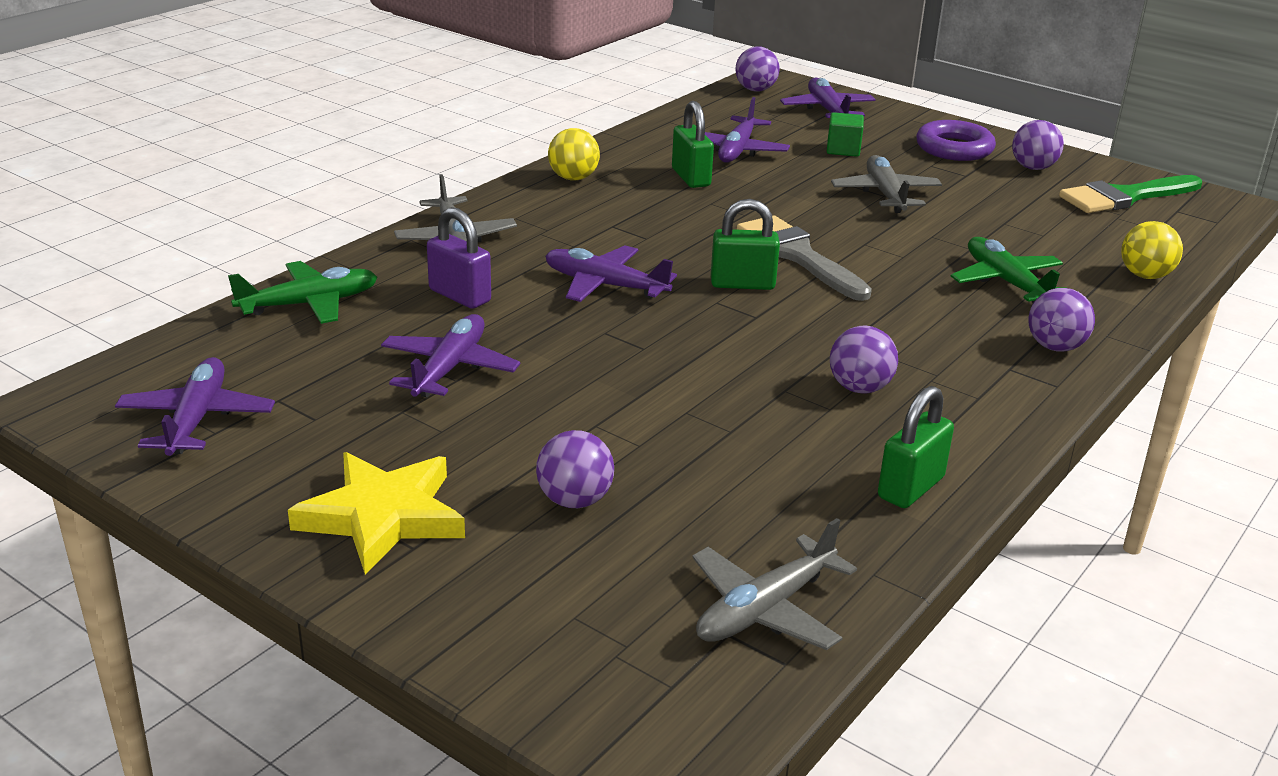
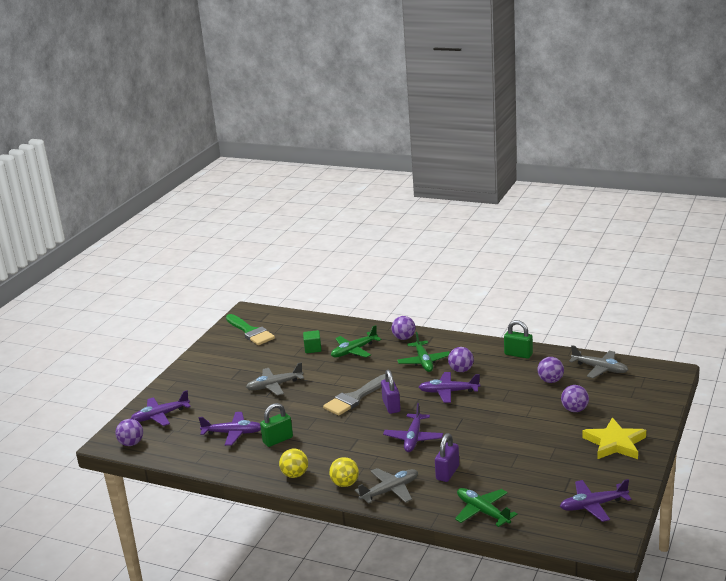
camera: 100 degrees left, 5 degrees down
purple plane [381,314,520,397] -> purple plane moved to [419,372,480,403]
green padlock [711,199,780,290] -> purple padlock [381,369,401,414]
green cube [827,112,864,157] -> green cube moved to [303,330,322,353]
purple ring [916,120,996,161] -> none
purple ball [1012,120,1064,170] -> purple ball moved to [538,357,564,383]
yellow ball [1121,221,1183,279] -> yellow ball moved to [329,457,359,487]
none -> green plane [397,332,450,372]

